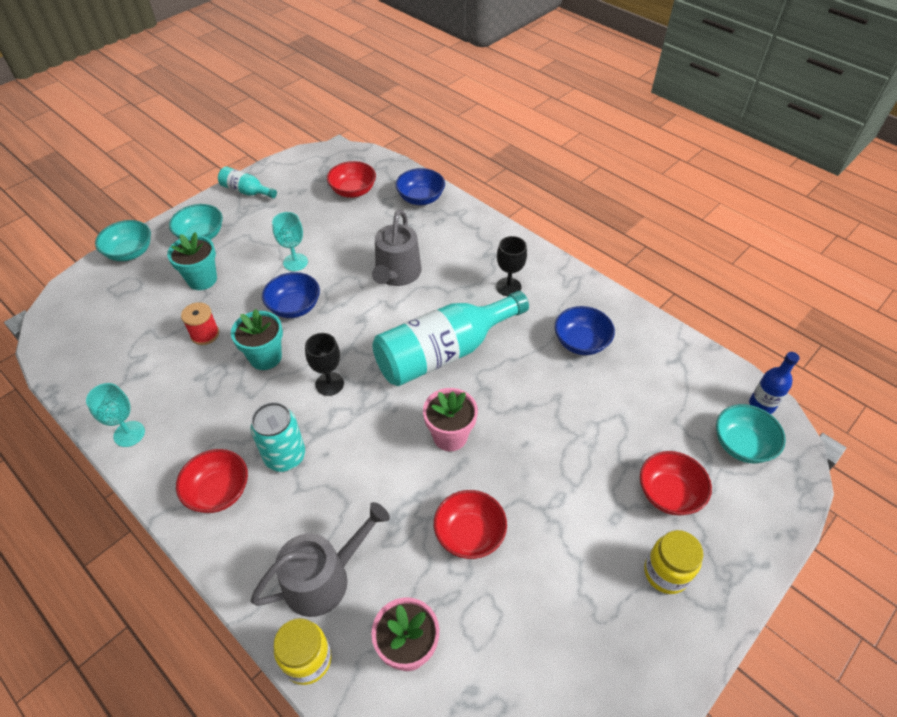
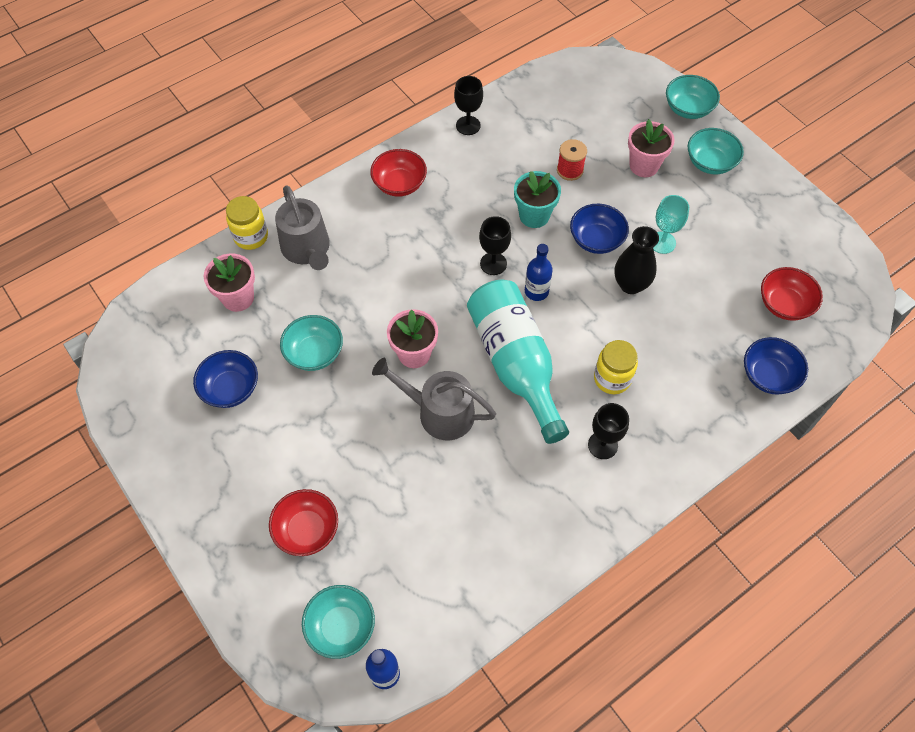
camera: 100 degrees right, 10 degrees up
turquoise goblet [86,383,145,447] -> black goblet [454,76,483,135]
turquoise flower pot [167,232,217,290] -> pink flower pot [628,119,675,177]
turquoise bottle [218,167,277,198] -> none
turquoise can [251,402,305,472] -> none
grey watering can [372,209,422,286] -> grey watering can moved to [372,358,496,440]
red bowl [434,490,507,559] -> turquoise bowl [280,315,343,371]
blue bowl [555,306,615,355] -> blue bowl moved to [193,350,258,408]
yellow jar [644,530,703,594] -> yellow jar moved to [594,340,638,394]
none -> blue bottle [525,244,553,301]
none -> black vase [615,226,659,294]

